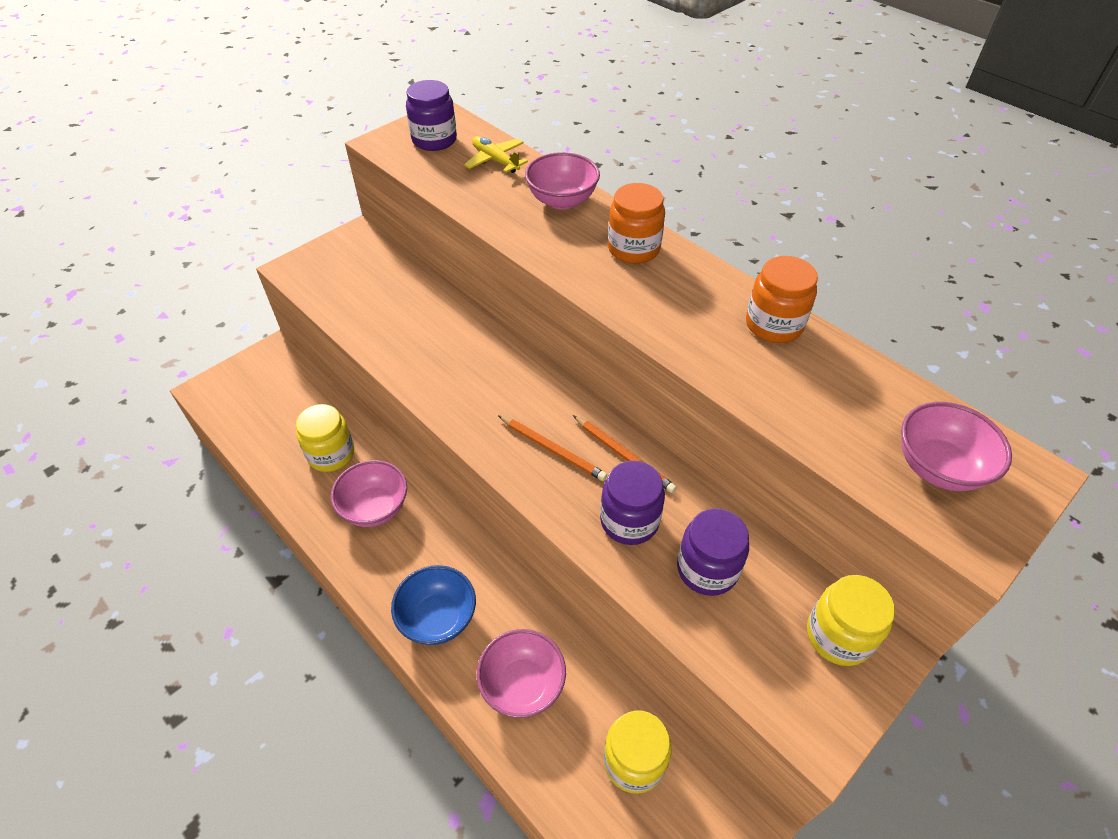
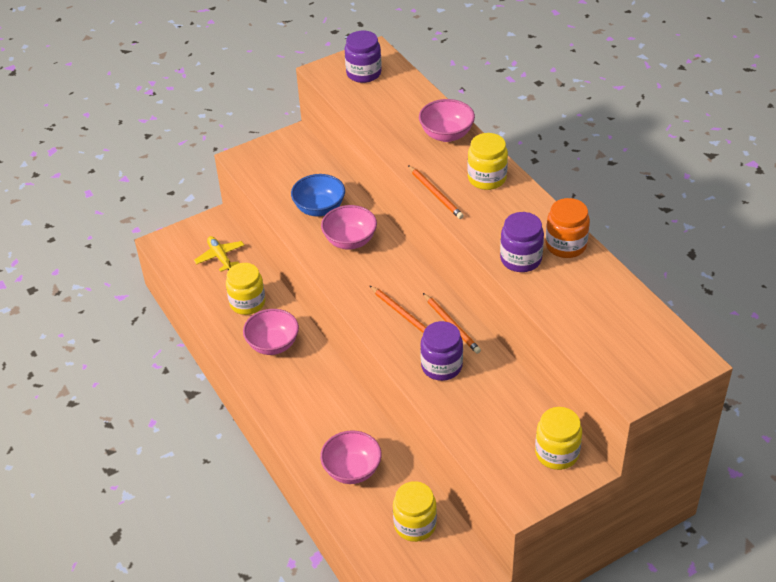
camera: 15 degrees right, 5 degrees down
blue bowl [391,565,476,645] -> blue bowl moved to [291,174,345,216]
yellow plane [464,136,528,173] -> yellow plane moved to [194,236,244,272]
orange jar [608,183,665,264] -> yellow jar [467,133,508,190]
purple jar [677,508,749,596] -> purple jar moved to [500,212,544,272]
pink bowl [901,402,1012,491] -> pink bowl moved to [321,205,377,249]
none -> orange pencil [408,165,464,219]

